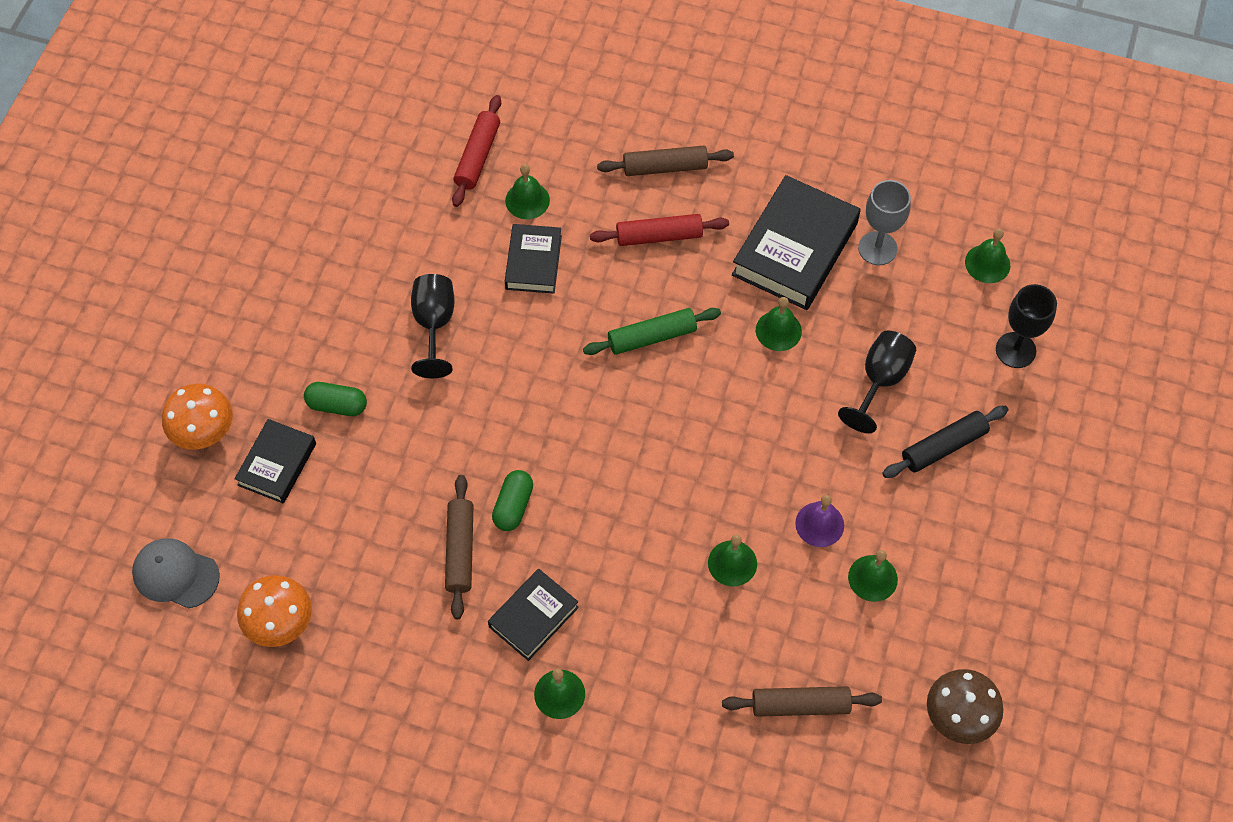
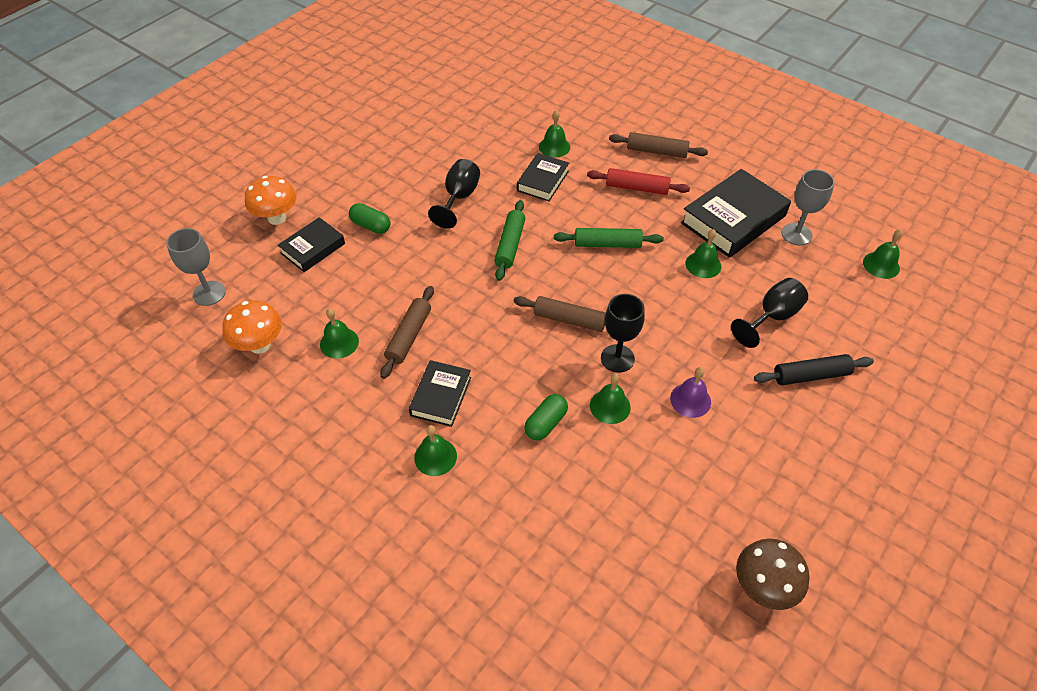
camera: 20 degrees right, 10 degrees down
grey cap [132,538,220,609] -> grey goblet [166,228,226,306]
red rolling pin [452,95,501,207] -> none
black book [488,569,579,661] -> black book turned 45 degrees counterclockwise [409,360,471,427]
green capsule [492,470,533,531] -> green capsule moved to [524,394,568,440]
brown rolling pin [722,686,882,717] -> brown rolling pin moved to [514,296,606,332]
green bell [848,550,898,602] -> green bell moved to [320,308,359,359]
black goblet [996,284,1057,368] -> black goblet moved to [601,294,645,373]
none -> green rolling pin [494,200,525,281]

